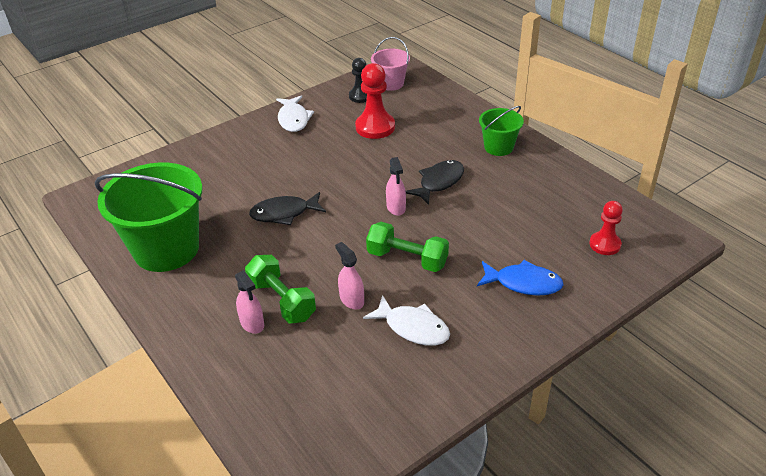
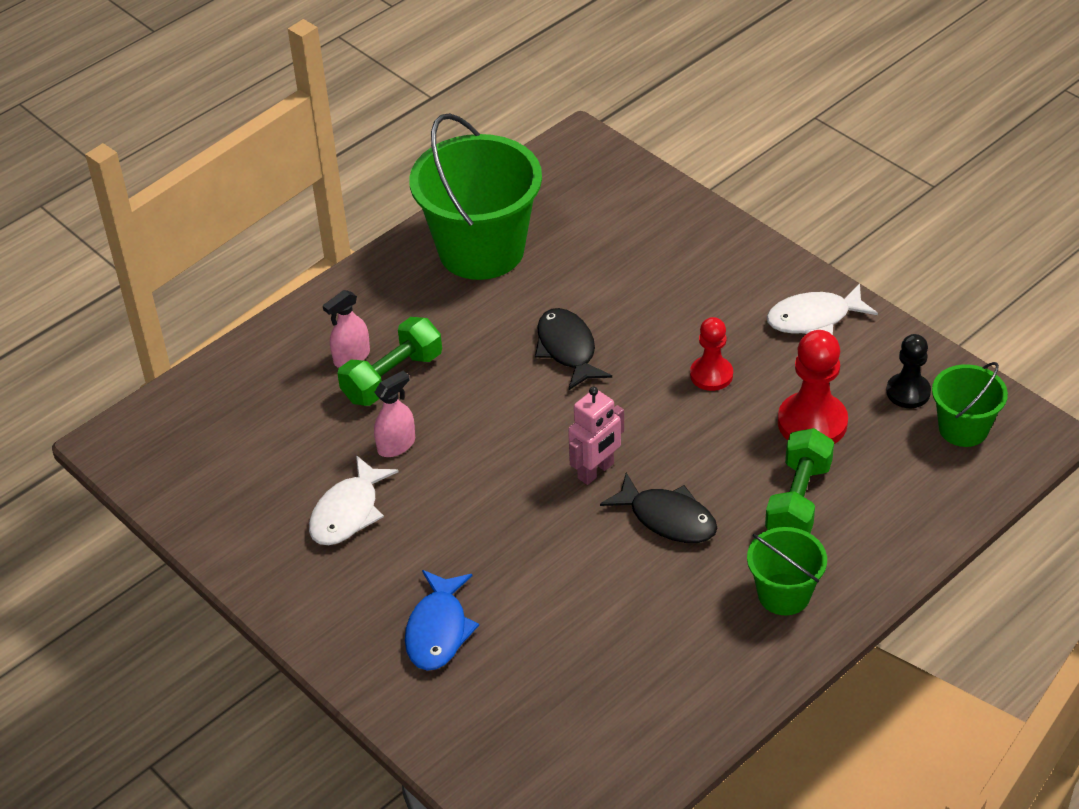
camera: 85 degrees right, 5 degrees up
green dumbbell [366,222,449,272] -> green dumbbell moved to [765,428,834,534]
pink bucket [371,37,410,91] -> green bucket [932,362,1008,447]
pink spray bottle [386,157,406,216] -> pink robot [568,387,624,485]
red pawn [590,201,623,255] -> red pawn moved to [690,317,733,391]

